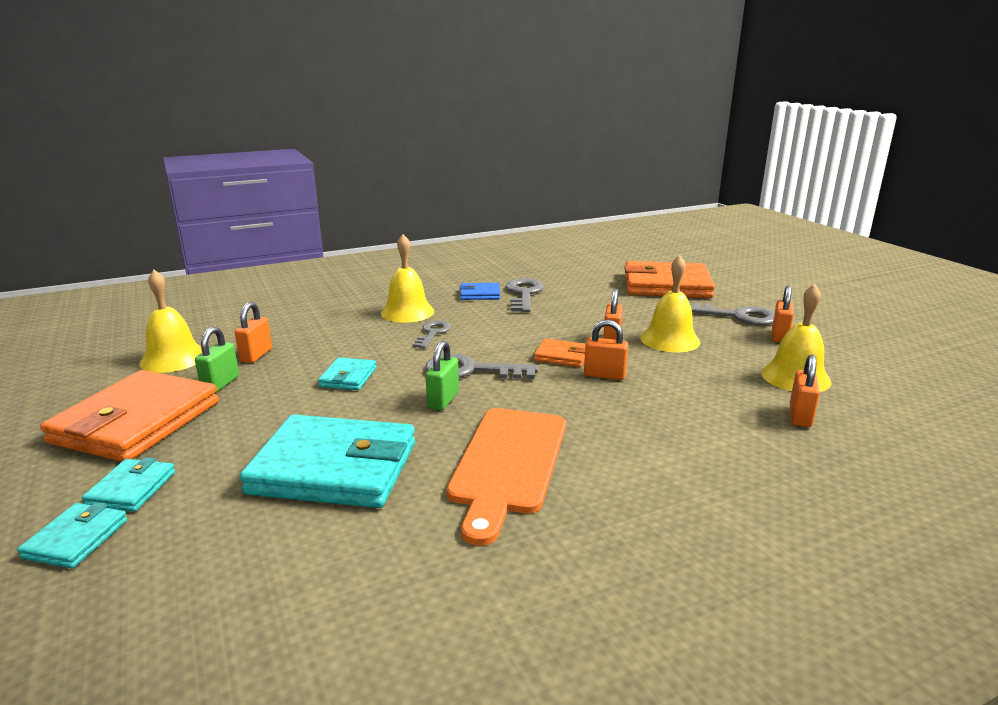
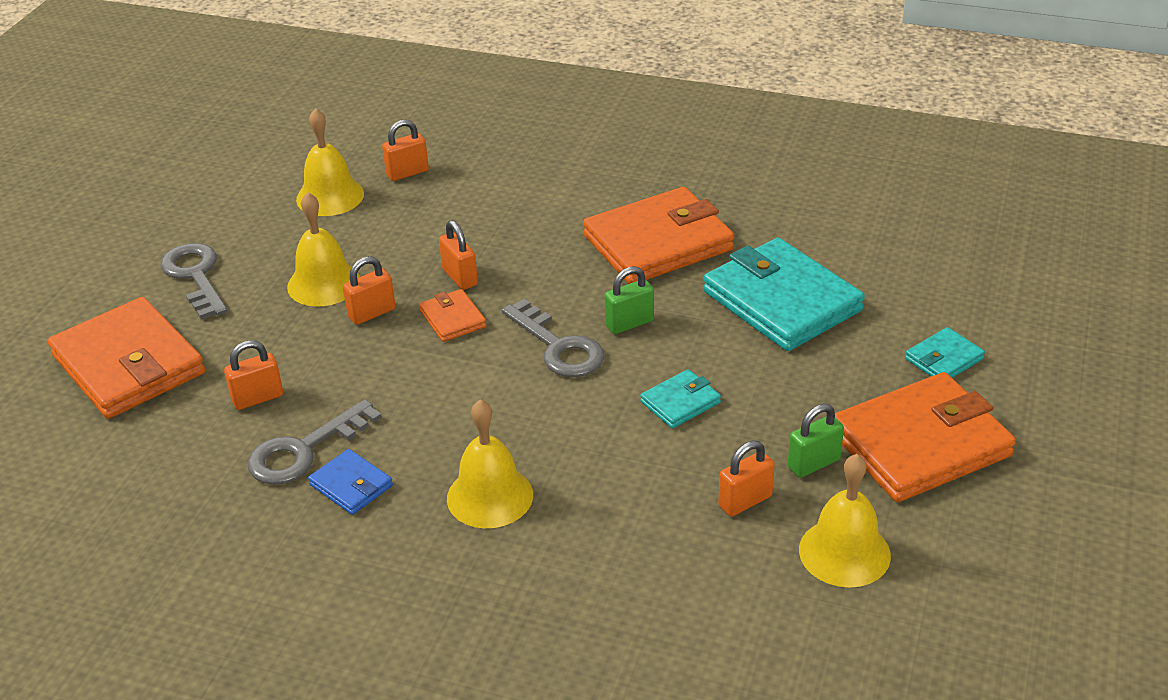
camera: 135 degrees left, 15 degrees up
turquoise wallet [17,502,127,568] -> none
grey key [413,321,451,349] -> none
orange cutting board [446,408,566,546] -> orange wallet [583,187,734,284]
orange padlock [772,285,794,342] -> orange padlock moved to [224,340,283,410]

